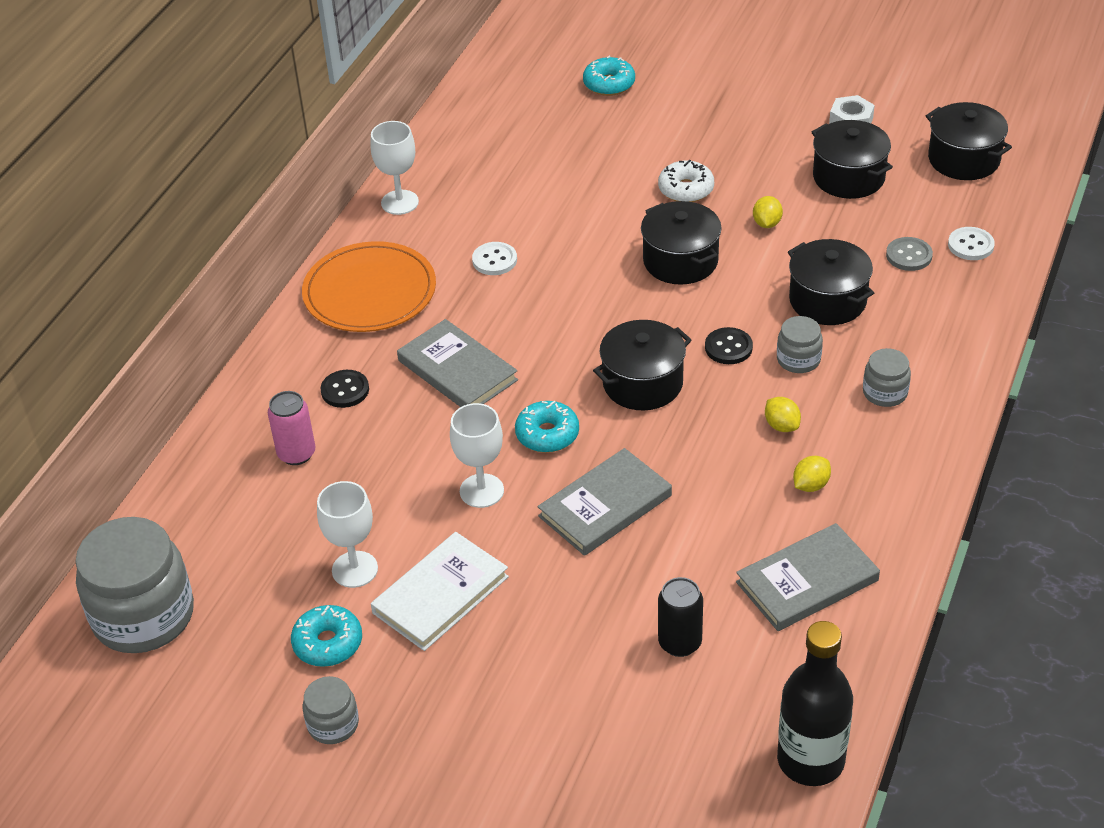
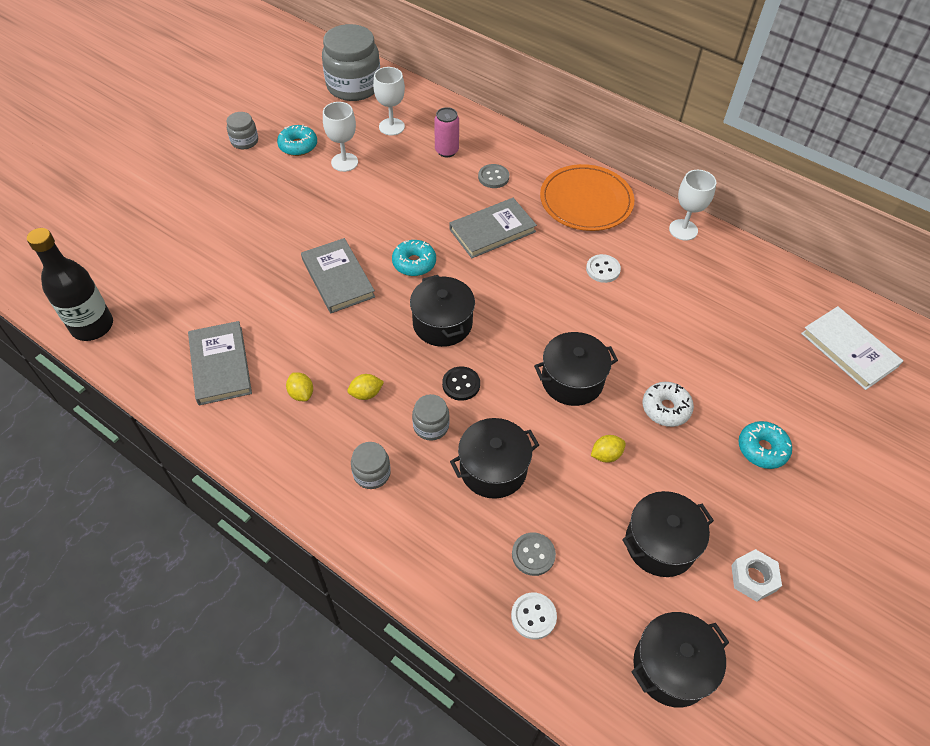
camera: 100 degrees right, 10 degrees up
black button [321,370,369,408] -> grey button [478,164,509,188]
white book [371,532,509,651] -> white book moved to [801,306,903,390]
white goblet [450,403,504,508] -> white goblet moved to [373,67,405,136]
turquoise donut [583,56,635,96] -> turquoise donut moved to [738,421,792,469]
black can [658,577,703,657] -> none
yellow lemon [753,196,783,228] -> yellow lemon turned 45 degrees counterclockwise [591,435,626,463]

